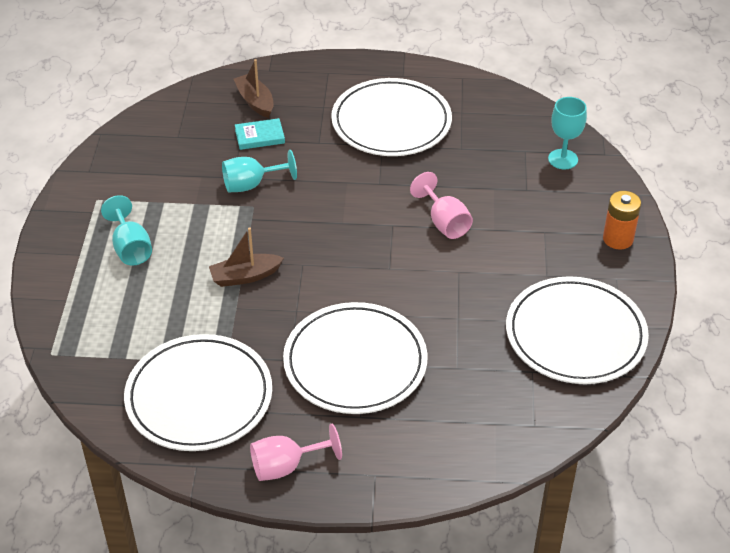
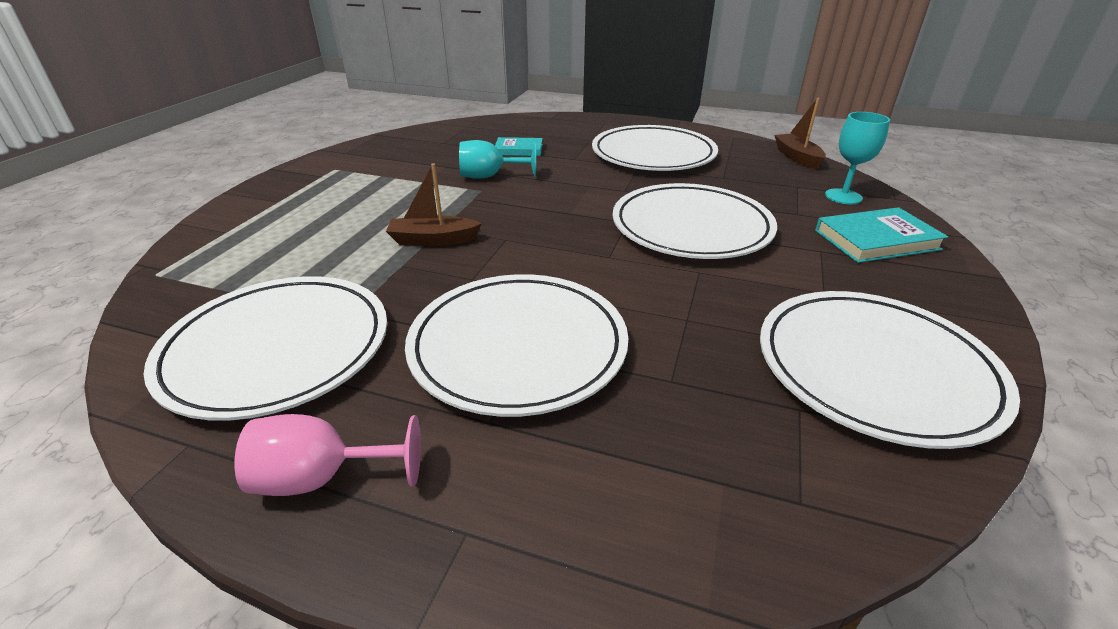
camera: 15 degrees right, 10 degrees down
turquoise goblet [101,195,152,266] -> none
brown boat [234,59,273,118] -> brown boat moved to [774,98,826,169]
pink goblet [410,172,473,239] -> white plate [613,183,777,259]
orange battery [603,191,641,250] -> none
none -> turquoise book [815,207,948,263]

